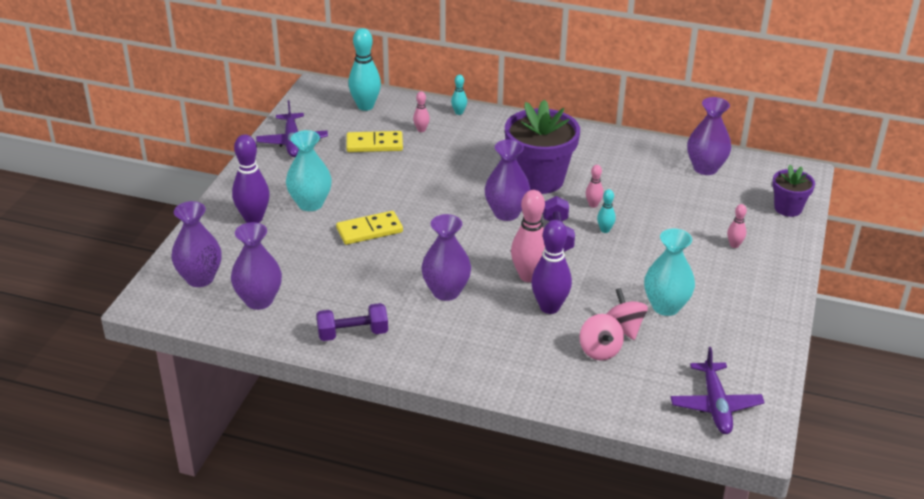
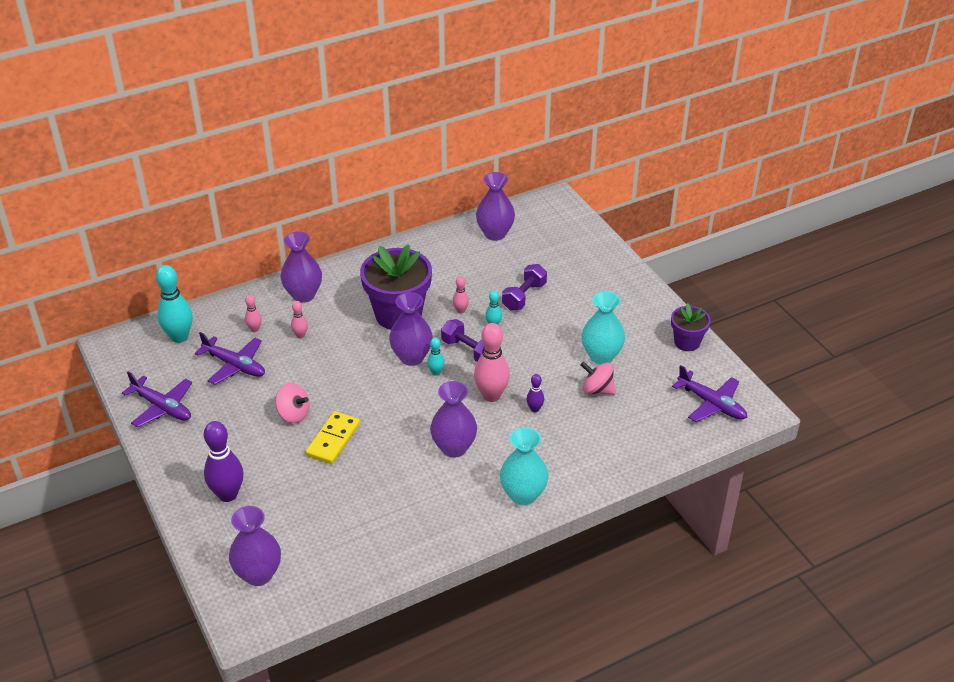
camera: 45 degrees left, 5 degrees up
purple vase [231,222,282,310] -> purple vase moved to [281,231,322,303]
turquoise vase [286,130,332,211] -> turquoise vase moved to [500,427,548,505]
purple dumbbell [316,303,388,341] -> purple dumbbell moved to [502,264,547,310]
yellow domino [346,131,403,152] -> purple plane [195,332,265,385]
turquoise bowling pin [451,75,467,115] -> turquoise bowling pin moved to [427,338,445,376]
purple bowling pin [531,220,572,314] -> purple bowling pin [527,374,544,412], size x0.50
pink spinning top [580,314,624,361] -> pink spinning top moved to [275,383,310,423]
pink bowling pin [727,204,747,248] -> pink bowling pin moved to [291,301,308,338]
purple flower pot [772,165,815,217] -> purple flower pot moved to [671,303,711,351]

